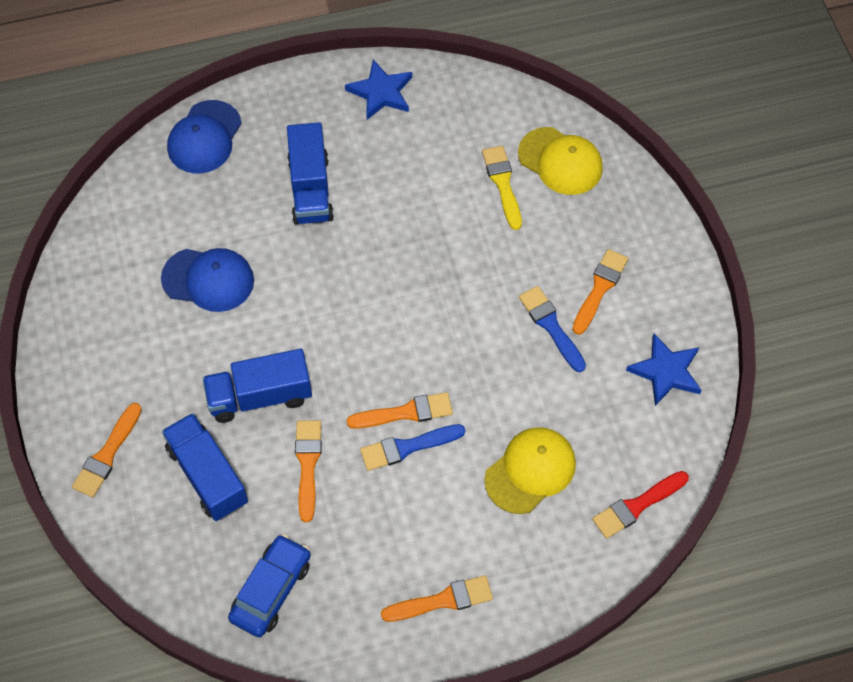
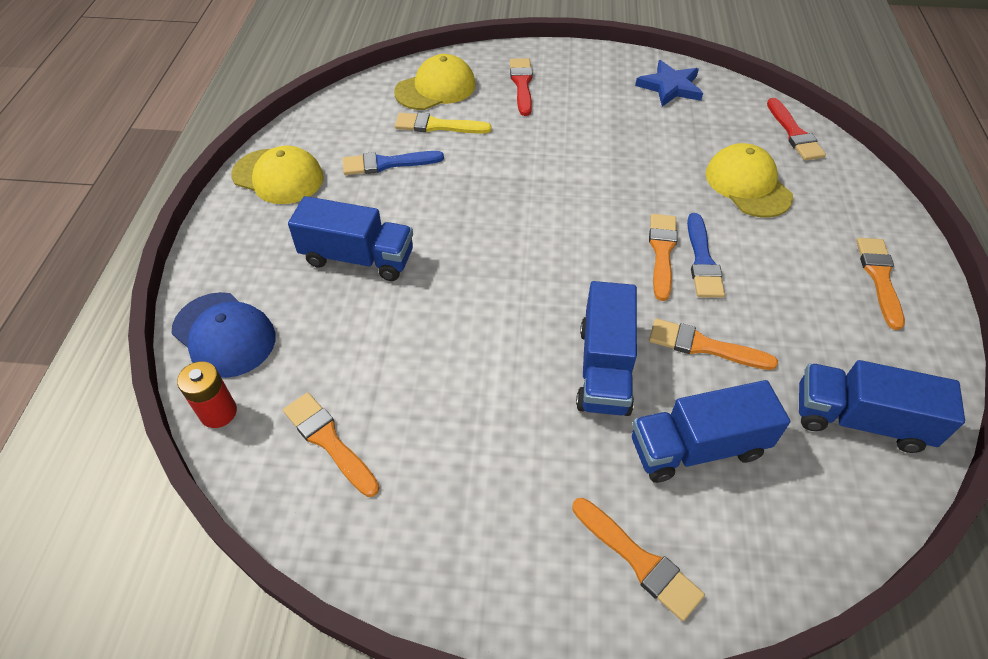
camera: 70 degrees left, 10 degrees down
blue cap [161,248,254,312] -> none
blue car [228,534,311,637] -> blue truck [799,360,965,453]
blue star [345,59,412,120] -> yellow cap [231,146,324,204]
blue brush [519,286,586,372] -> blue brush moved to [342,151,444,175]
orange brush [572,249,628,335] -> orange brush moved to [283,392,380,497]
none -> red battery [177,361,237,428]
none -> red brush [510,58,533,116]

